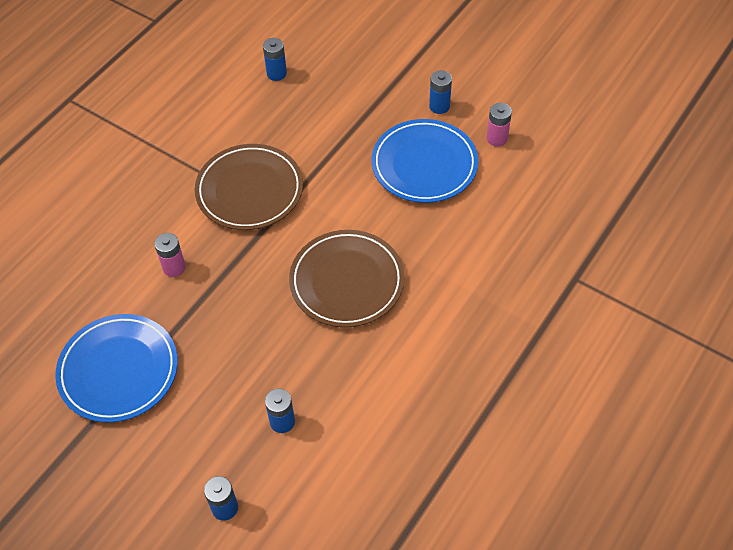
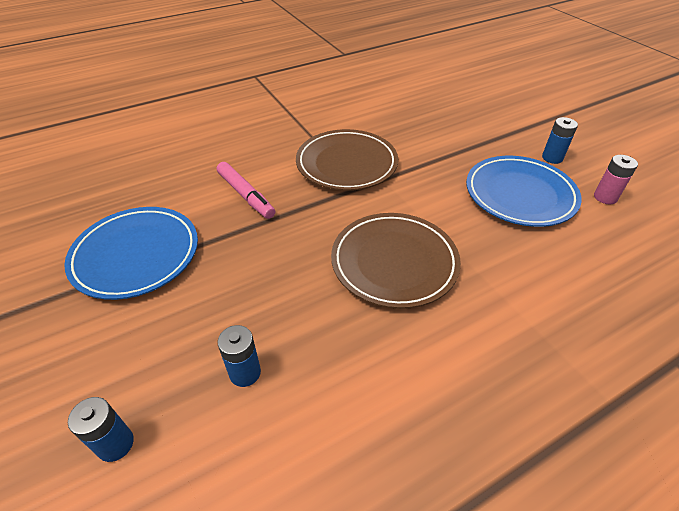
camera: 25 degrees right, 10 degrees down
pink battery [154,233,186,277] -> pink marker [217,162,275,219]
blue battery [263,38,287,81] -> none

